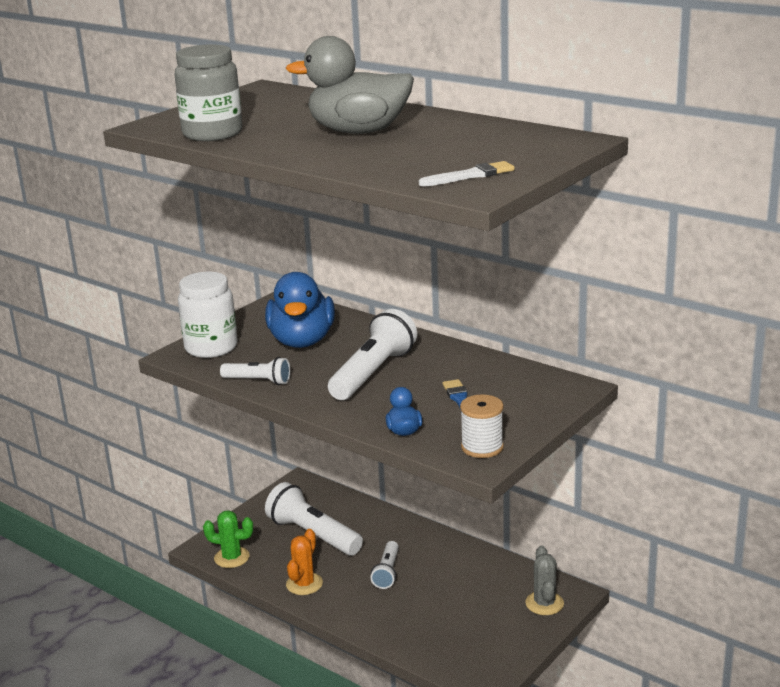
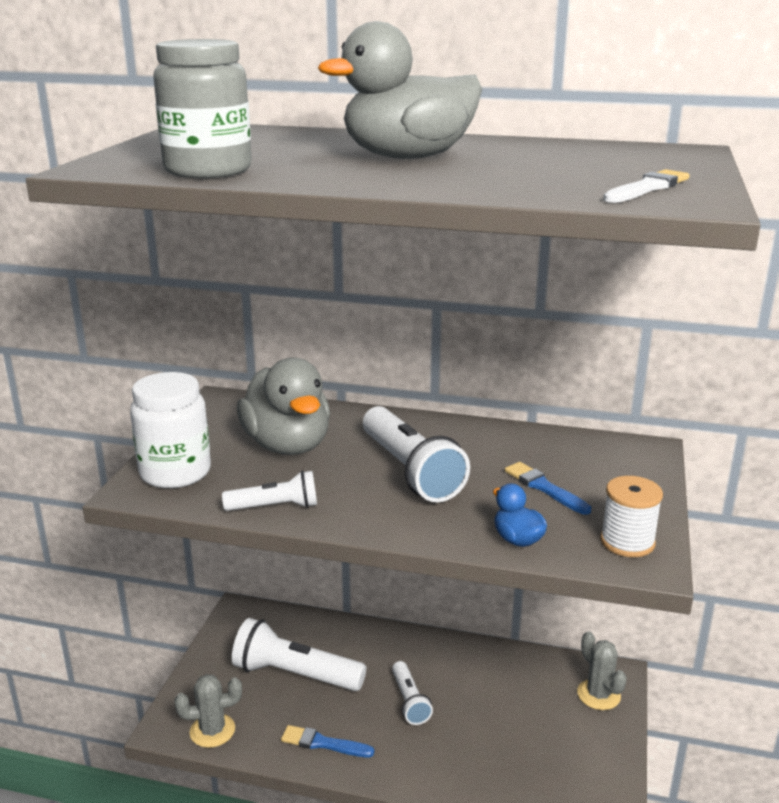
camera: 25 degrees left, 0 degrees up
green cactus [203,510,253,568] -> grey cactus [175,674,242,748]
blue duck [265,272,335,348] -> grey duck [237,357,330,455]
orange cactus [286,529,323,595] -> blue brush [281,725,374,757]
white flashlight [328,309,417,400] -> white flashlight turned 150 degrees clockwise [363,406,470,502]

